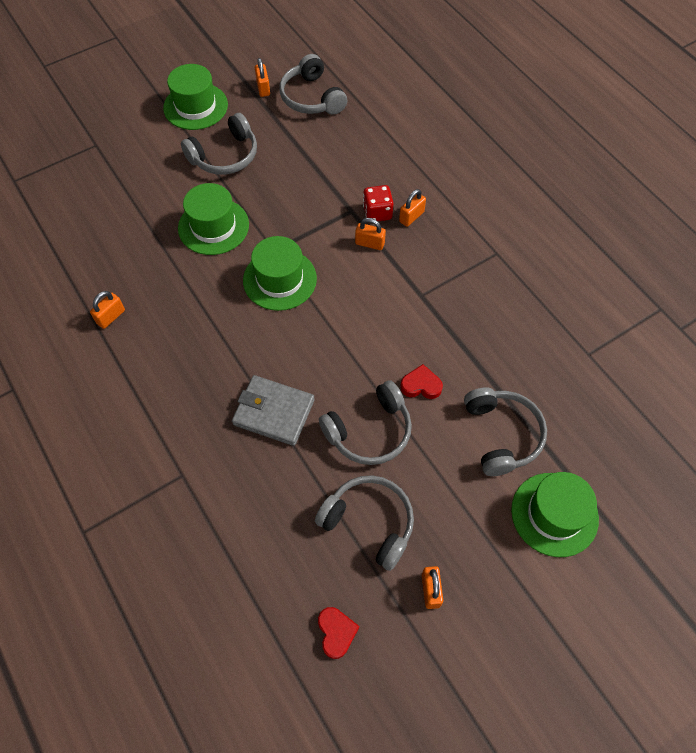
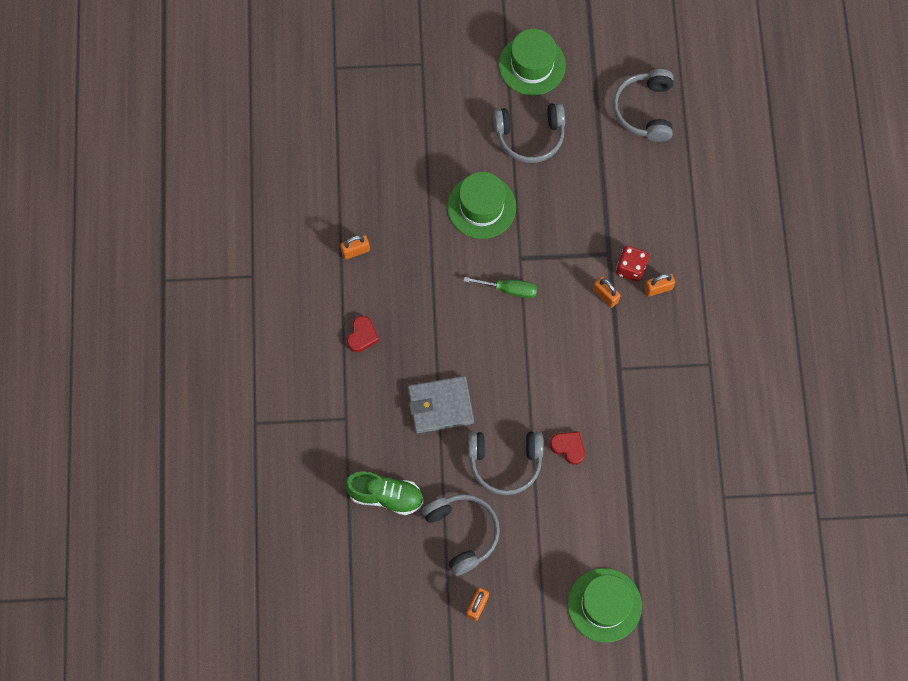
camera: 30 degrees right, 10 degrees up
grey wallet [232,375,315,446] -> grey wallet turned 60 degrees counterclockwise [408,376,474,434]
green hat [243,236,317,311] -> green screwdriver [464,277,537,298]
orange padlock [255,58,270,97] -> none
red heart [318,607,359,659] -> red heart moved to [347,316,379,352]
grey headphones [464,387,547,476] -> none
none -> green shoe [345,471,423,515]

